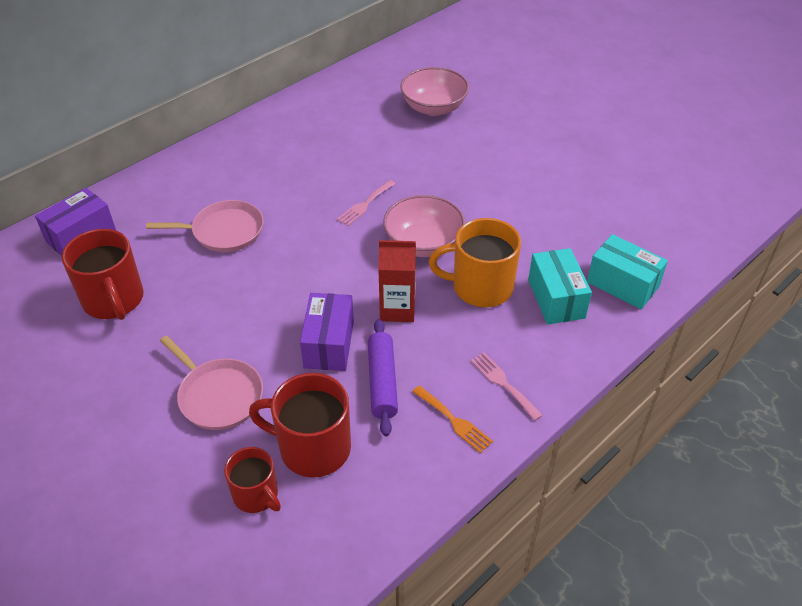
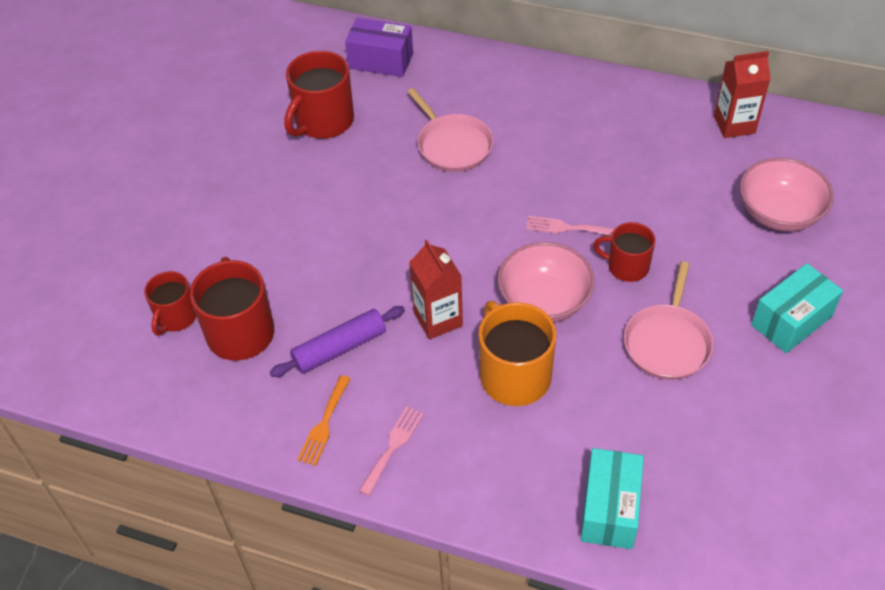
camera: 65 degrees right, 5 degrees up
pink pan [160,335,263,430] -> pink pan moved to [624,261,713,380]
purple box [300,293,354,371] -> none
turquoise box [528,248,592,325] -> turquoise box moved to [751,263,843,353]
none -> red mug [593,222,655,282]
none -> red carton [714,51,771,138]

